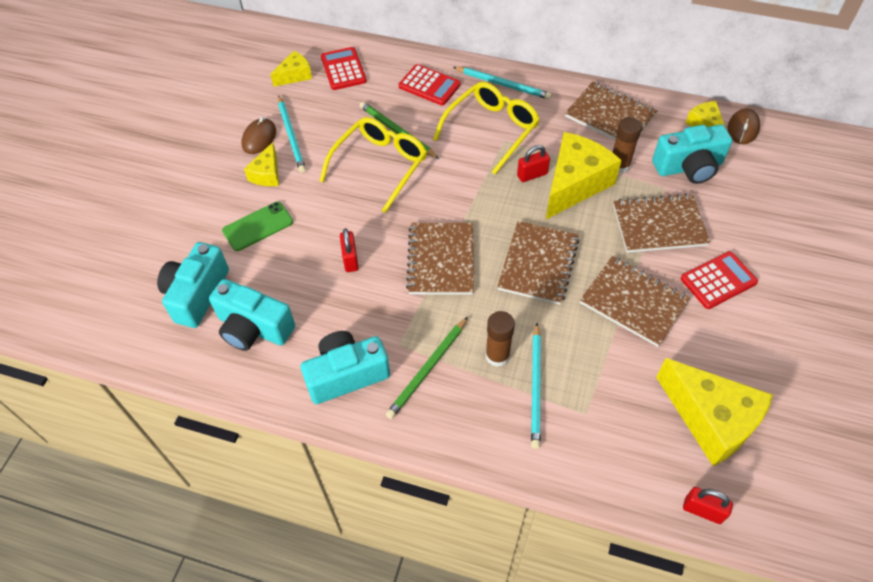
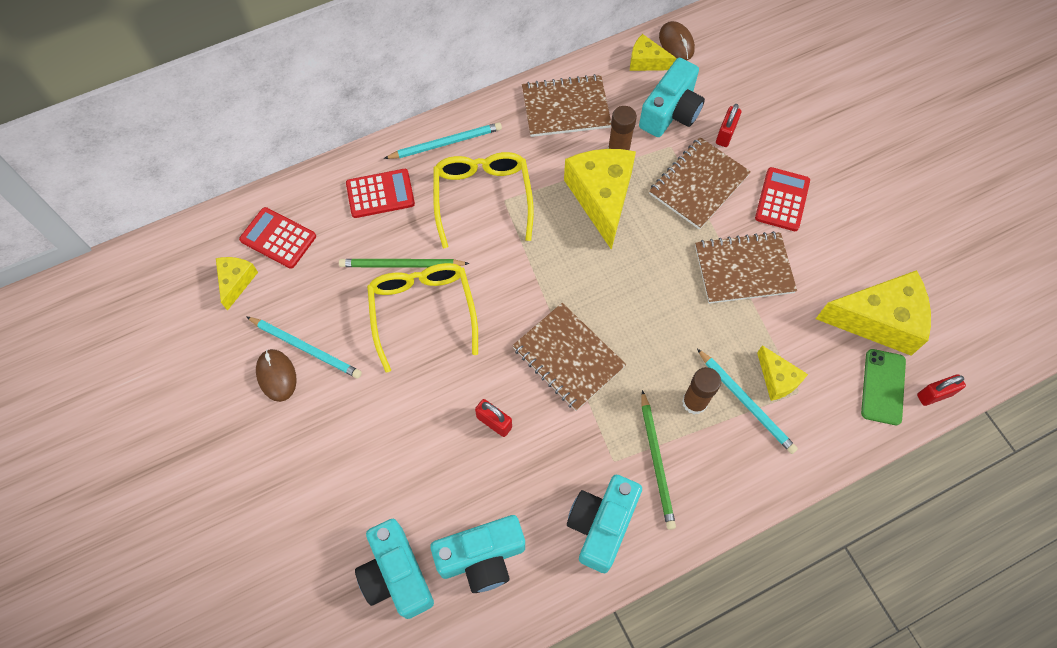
camera: 45 degrees left, 10 degrees up
green phone [222,202,293,251] -> green phone moved to [861,349,906,425]
yellow cheese [244,142,279,186] -> yellow cheese moved to [757,345,808,401]
brown notebook [497,221,579,305] -> none
red padlock [517,145,550,182] -> red padlock moved to [716,104,741,147]

